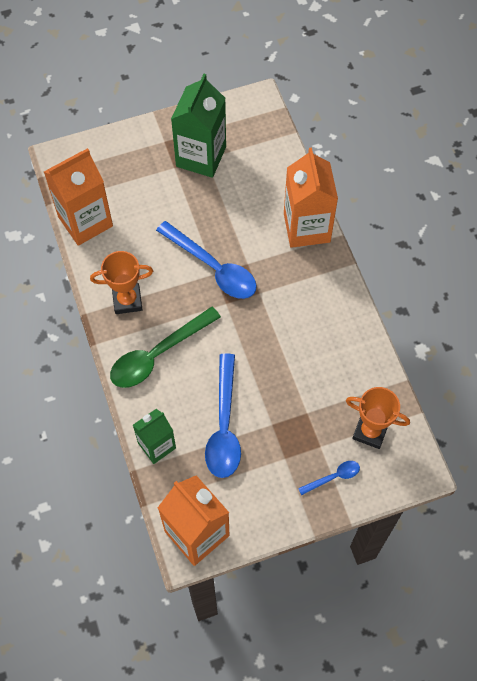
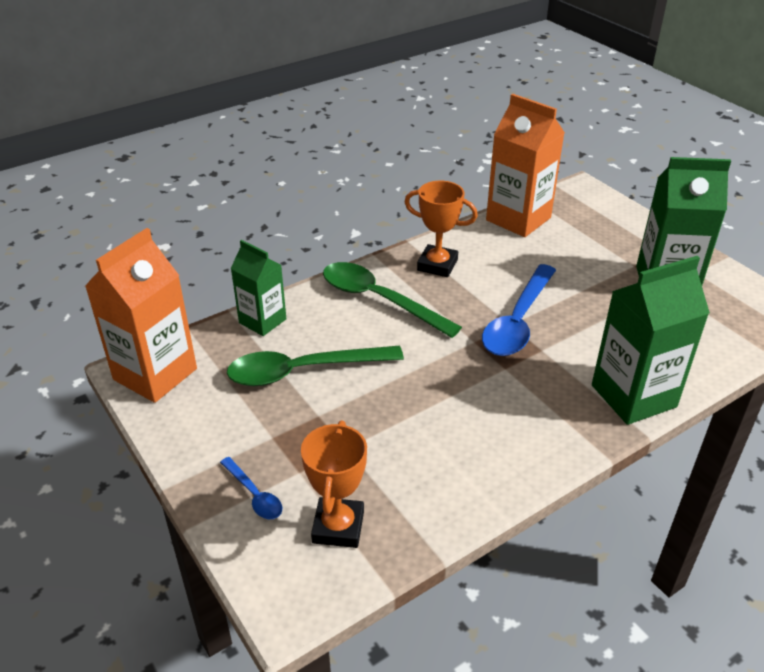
camera: 75 degrees right, 25 degrees down
orange trophy [90,251,153,314] -> orange trophy turned 45 degrees counterclockwise [405,181,478,277]
blue spoon [205,353,241,478] -> green spoon [227,346,404,386]
orange carton [284,148,338,248] -> green carton [592,256,710,425]

